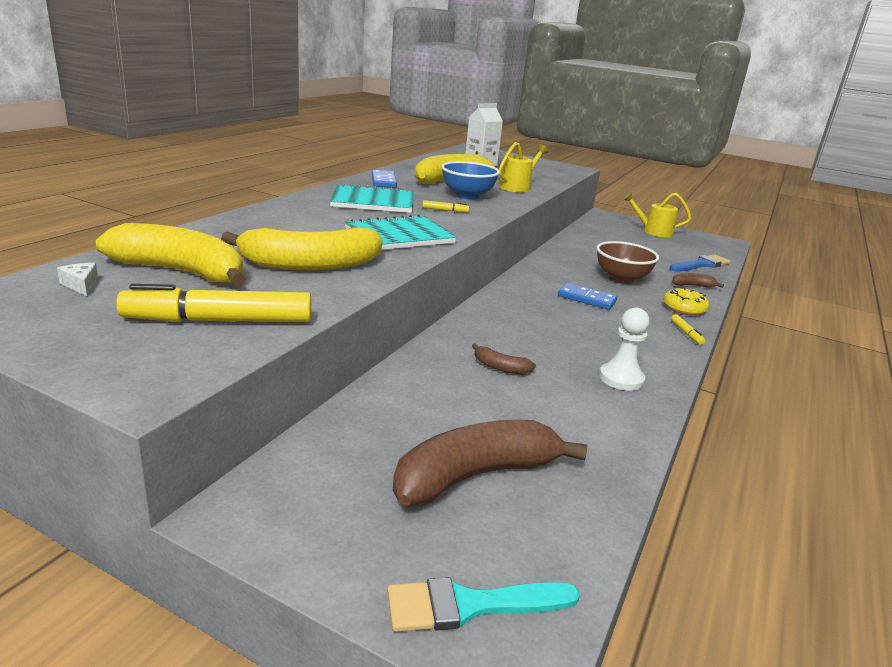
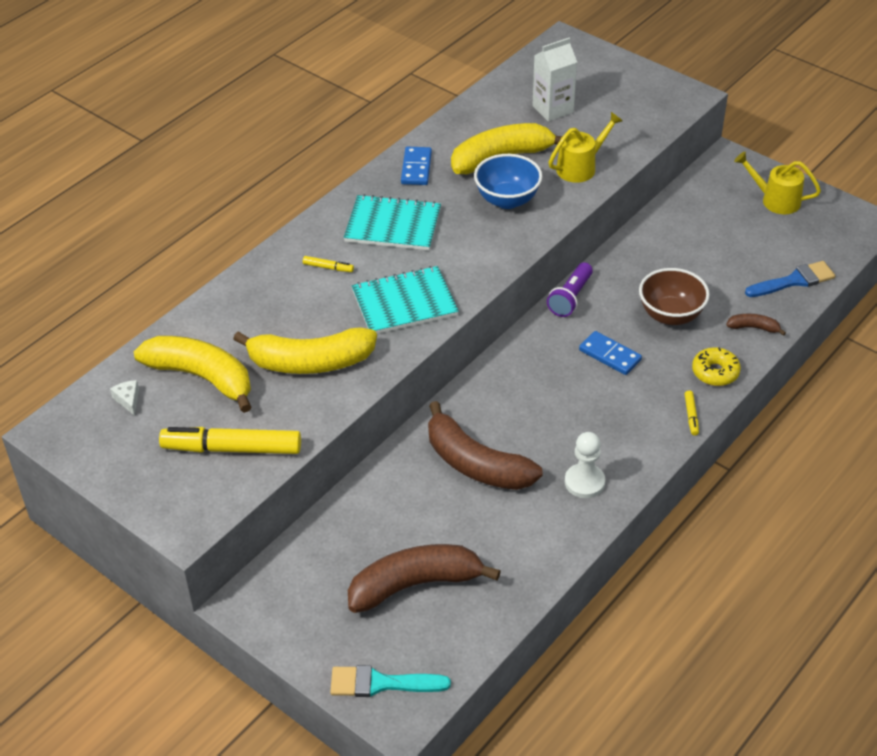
camera: 15 degrees right, 20 degrees up
yellow marker [422,200,469,212] -> yellow marker moved to [303,256,354,272]
brown banana [472,343,536,375] -> brown banana [428,401,543,490], size x2.28
none -> purple flashlight [547,262,593,317]

